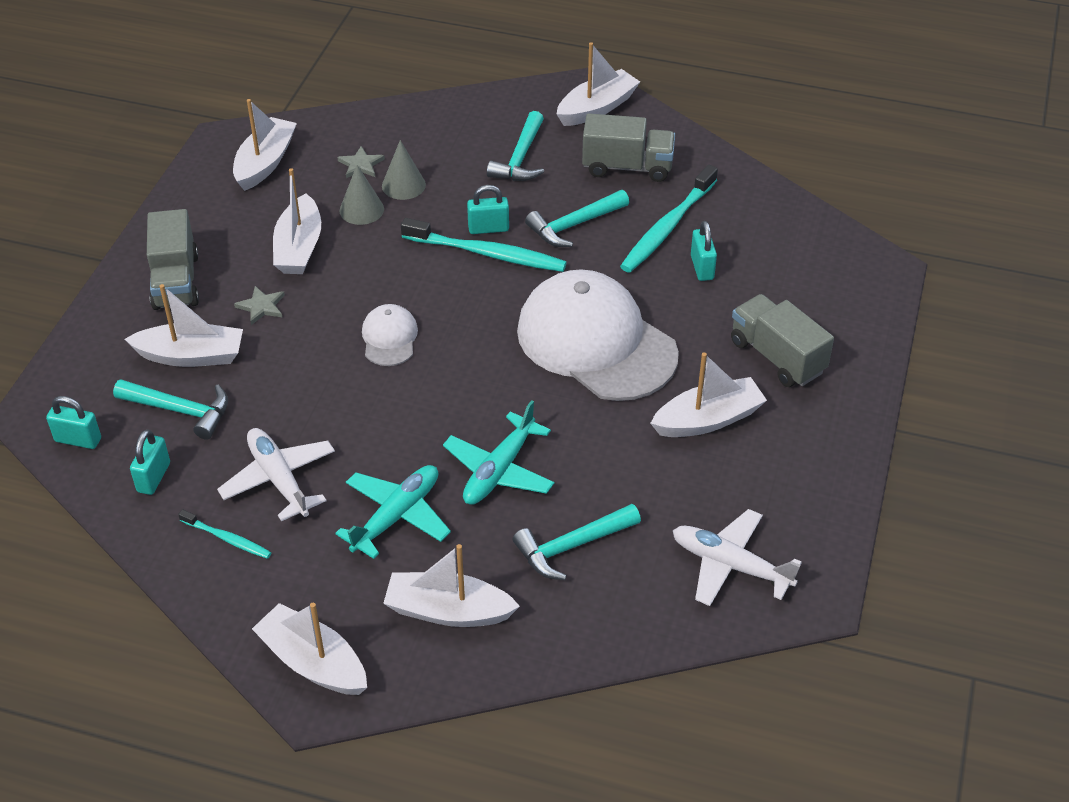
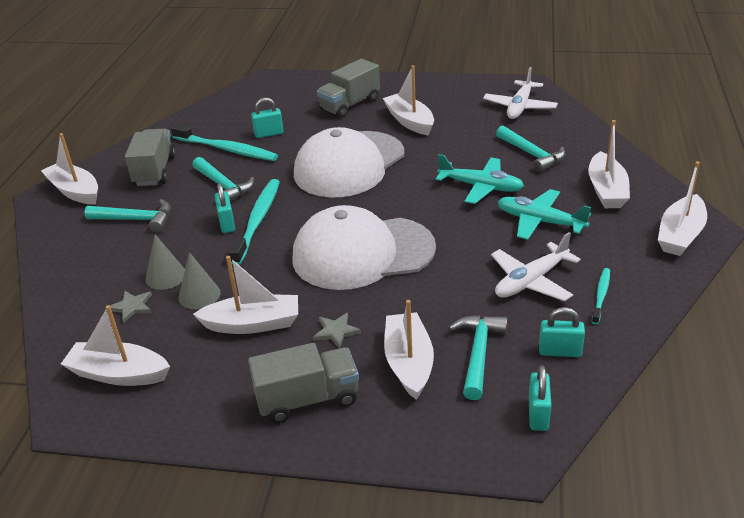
camera: 95 degrees left, 10 degrees down
white cap [362,304,418,366] -> white cap [292,205,436,290], size x2.26

